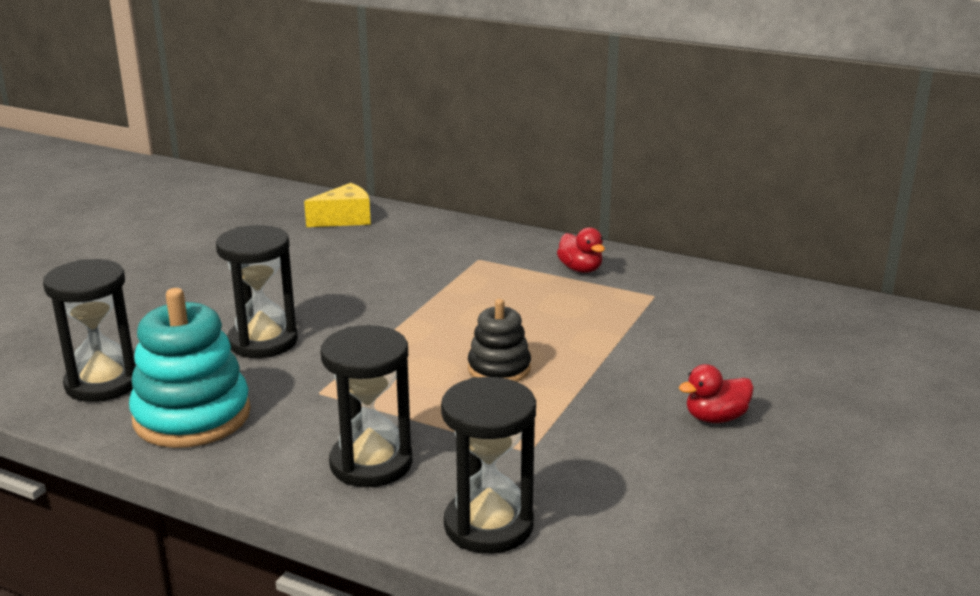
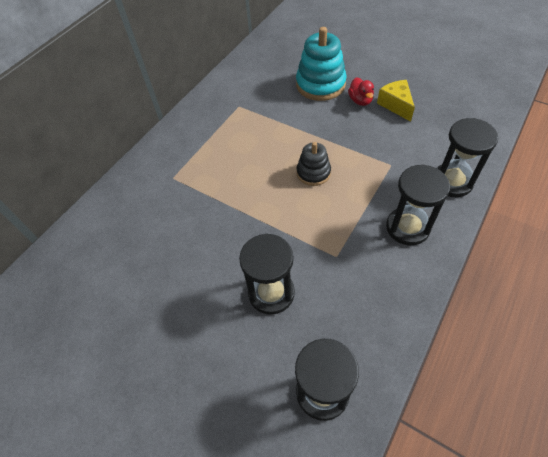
camera: 80 degrees left, 30 degrees up
turquoise stacking toy [129,288,251,448] -> turquoise stacking toy moved to [296,27,347,101]
yellow cheese [304,183,371,227] -> yellow cheese moved to [377,80,415,122]
red duck [557,227,605,273] -> none

